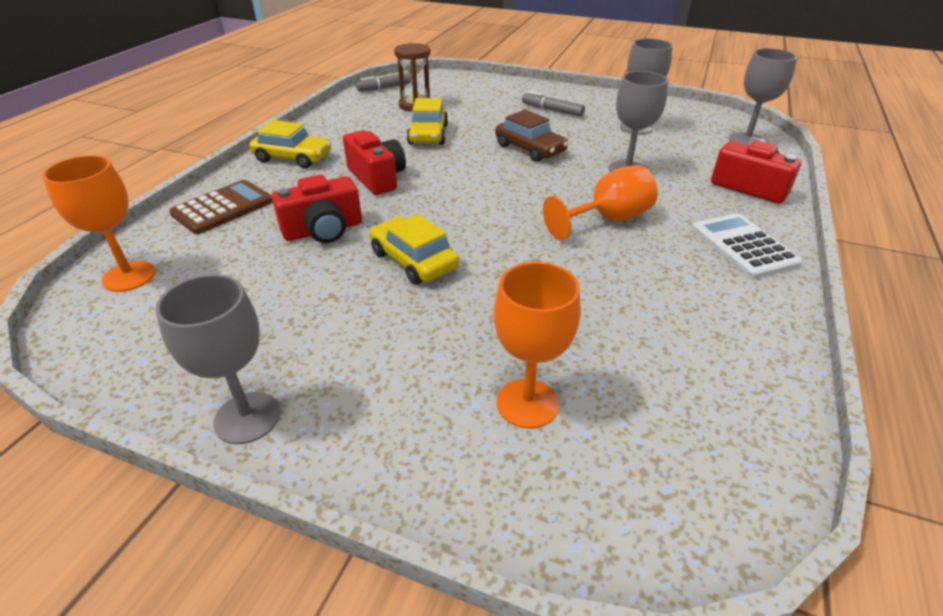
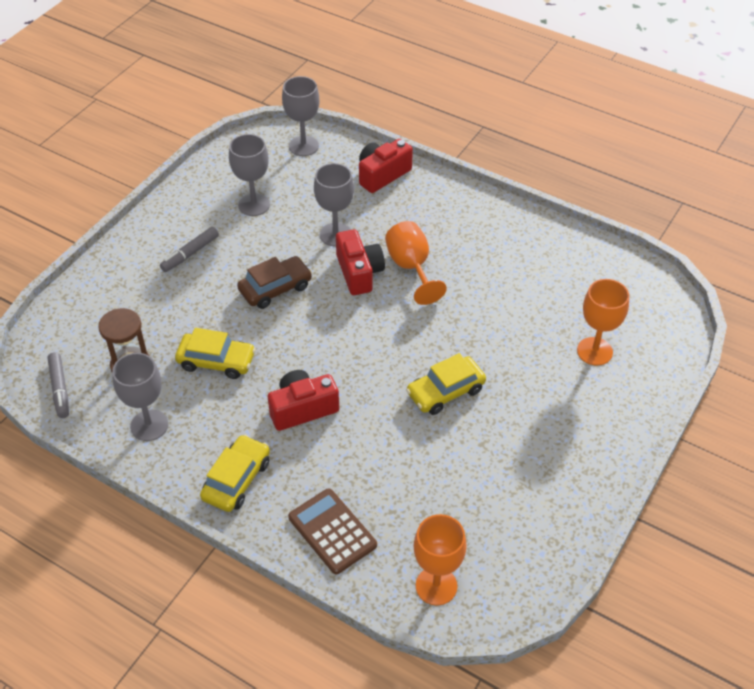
camera: 80 degrees left, 10 degrees up
grey goblet [155,274,280,444] -> grey goblet moved to [112,353,168,441]
red camera [272,175,362,243] -> red camera moved to [336,229,385,295]
white calculator [692,213,802,279] -> none

